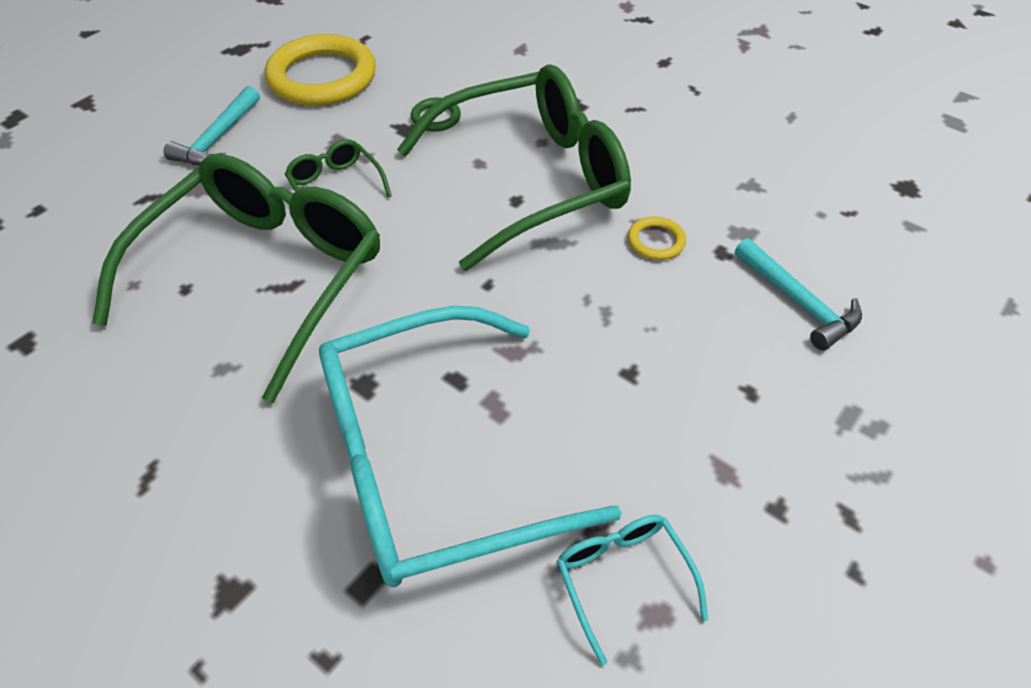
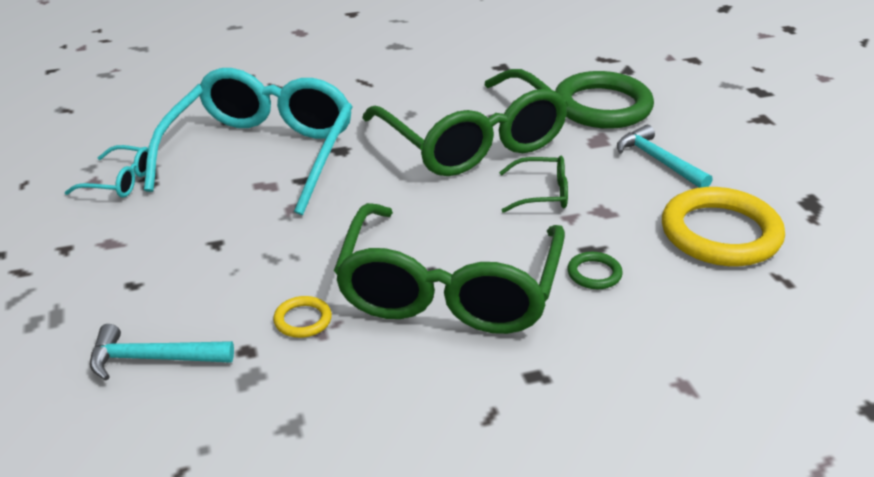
camera: 125 degrees right, 15 degrees down
none -> green ring [555,71,654,129]

